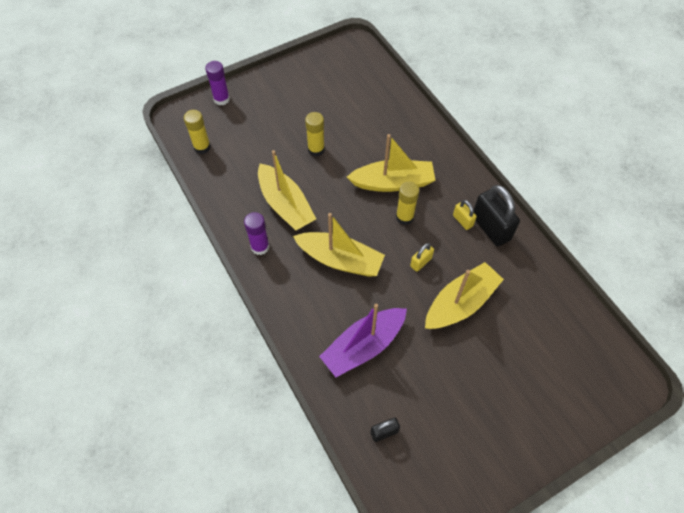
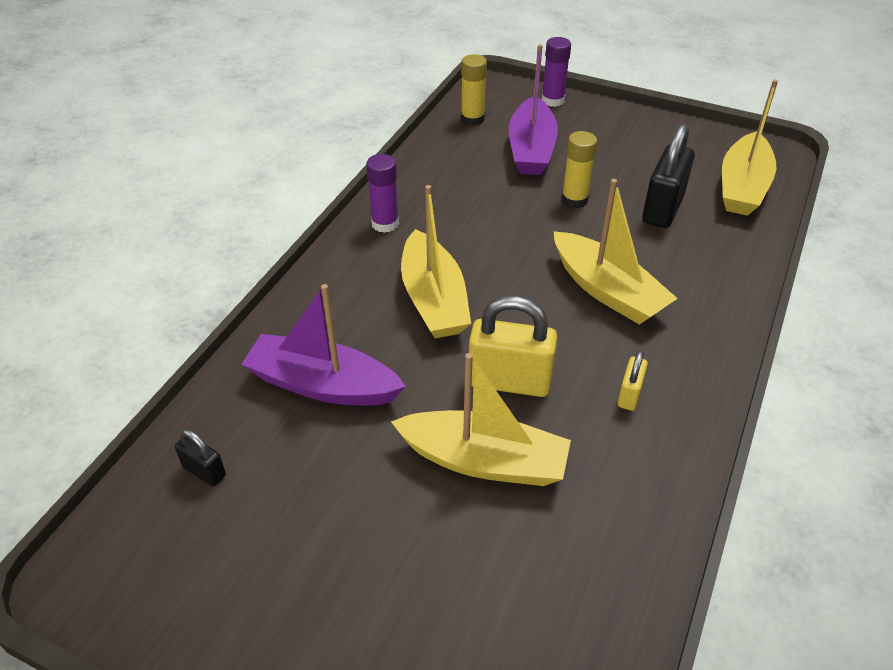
camera: 55 degrees right, 15 degrees down
yellow boat [258,150,316,231] -> yellow boat moved to [722,80,778,216]
yellow glue stick [396,181,419,225] -> none
yellow padlock [410,243,434,272] -> yellow padlock [469,296,557,397], size x1.97
black padlock [474,185,520,246] -> black padlock moved to [642,123,695,228]
none -> purple boat [509,44,558,175]

